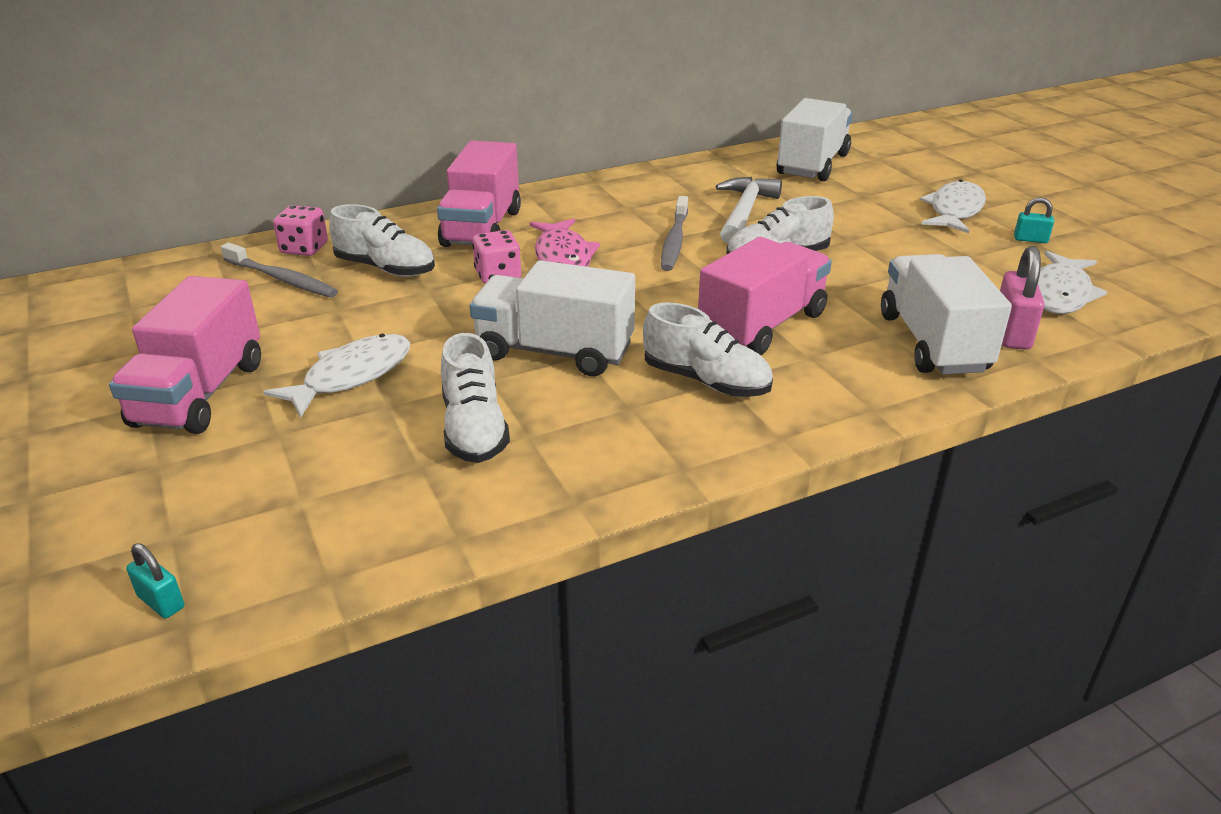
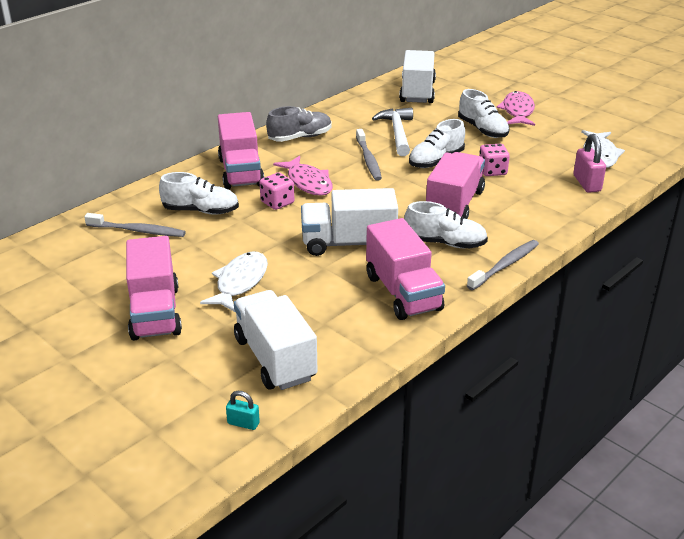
camera: 20 degrees left, 0 degrees up
pink dice [273,205,328,256] -> pink dice moved to [479,144,510,176]
white shoe [441,333,510,463] -> white shoe moved to [458,89,510,138]
white truck [881,254,1012,375] -> white truck moved to [234,290,317,390]
white fish [920,180,986,233] -> pink fish [496,91,535,126]
turquoise padlock [1014,197,1054,243] -> none
none -> grey shoe [266,106,332,142]
none -> pink truck [366,218,445,320]
none -> grey toothbrush [467,240,539,290]

